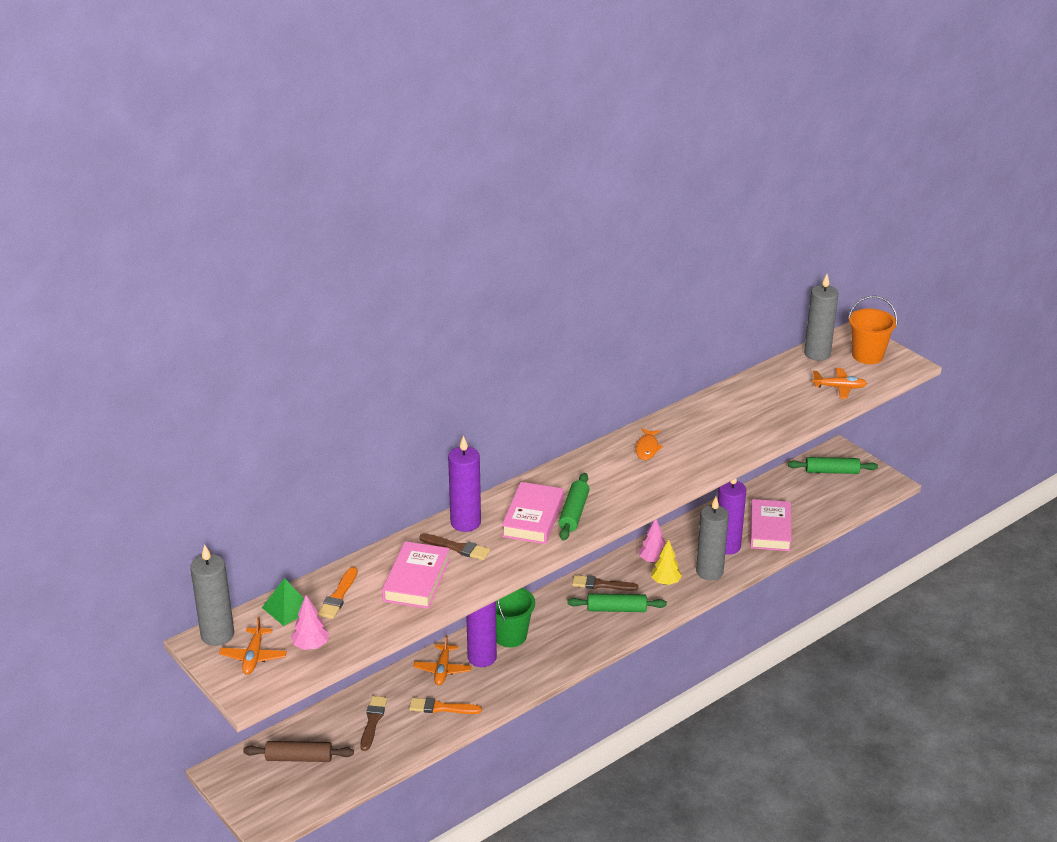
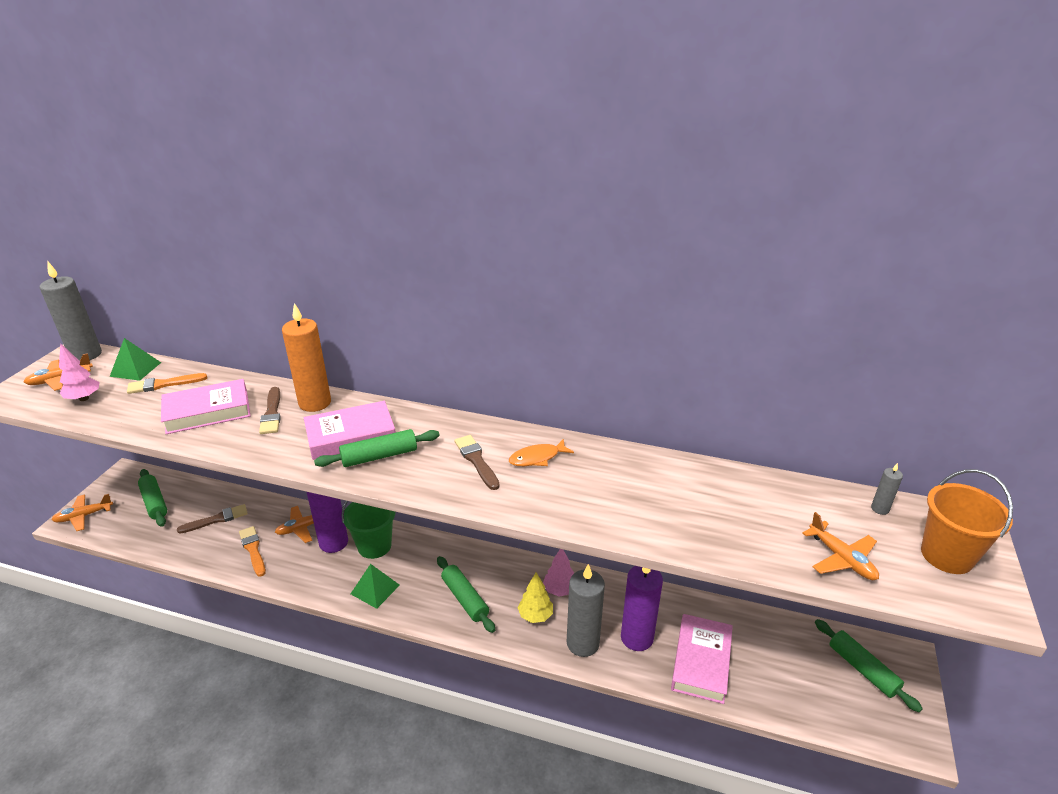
camera: 55 degrees right, 0 degrees up
brown rolling pin [243,741,354,762] -> green rolling pin [138,469,167,527]
purple candle [448,435,481,532] -> orange candle [282,303,331,412]
brown brush [572,575,638,591] -> brown brush moved to [454,435,500,490]
pink book [750,499,792,551] -> pink book turned 45 degrees counterclockwise [671,614,733,704]
grey candle [804,274,839,361] -> grey candle [871,463,903,515], size x0.45
none -> orange plane [51,494,113,531]
none -> green pyramid [351,564,400,609]

